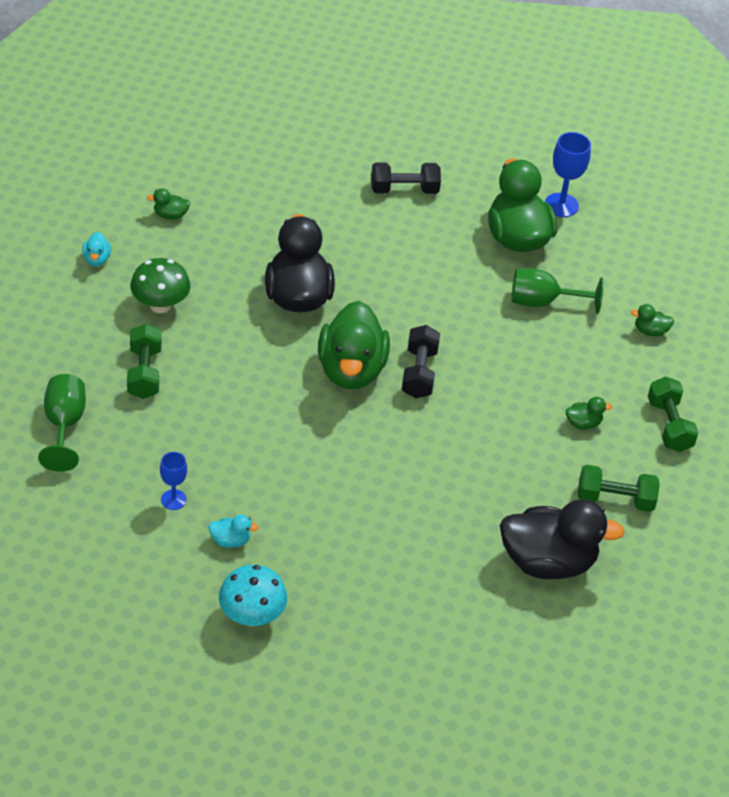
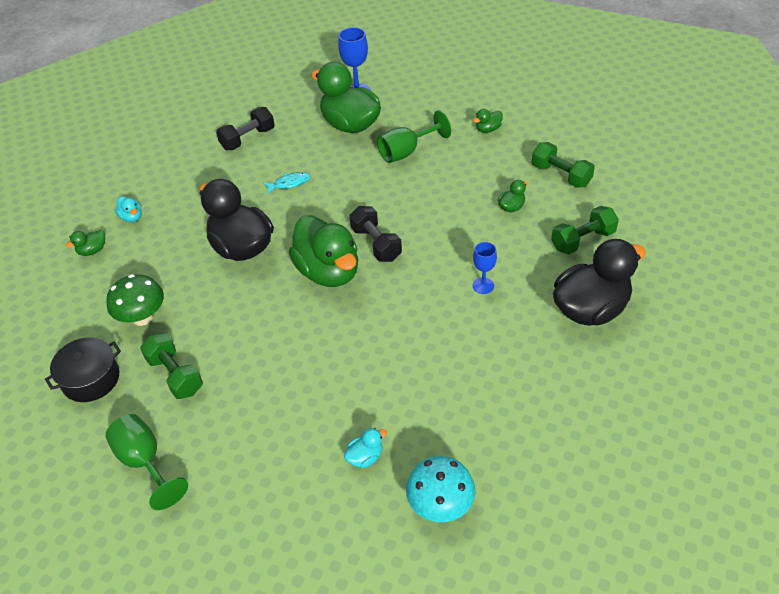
camera: 30 degrees left, 0 degrees up
turquoise duck [82,232,111,266] -> turquoise duck moved to [115,196,142,222]
blue goblet [160,452,187,510] -> blue goblet moved to [473,242,497,294]
none -> black pot [45,337,121,402]
none -> turquoise fish [263,172,310,194]

